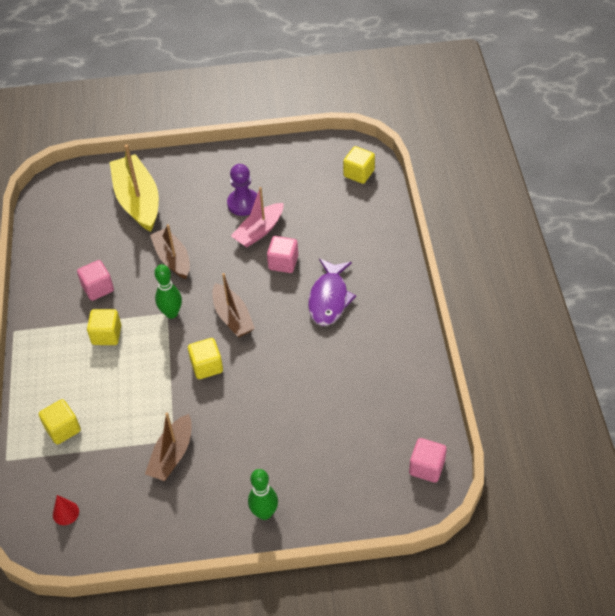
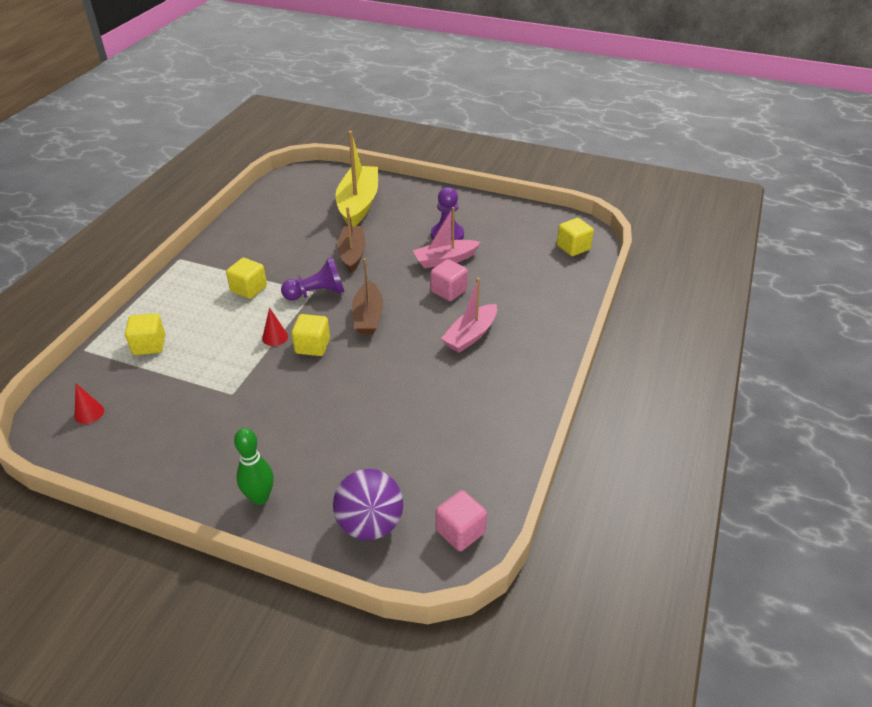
camera: 25 degrees right, 10 degrees down
pink cube [77,260,114,301] -> none
brown boat [145,412,192,481] -> none
green bowling pin [154,264,182,319] -> purple pawn [281,257,344,301]
purple fish [308,258,356,326] -> pink boat [441,278,497,353]
none -> red cone [262,308,288,346]
none -> purple ball [333,469,403,540]

